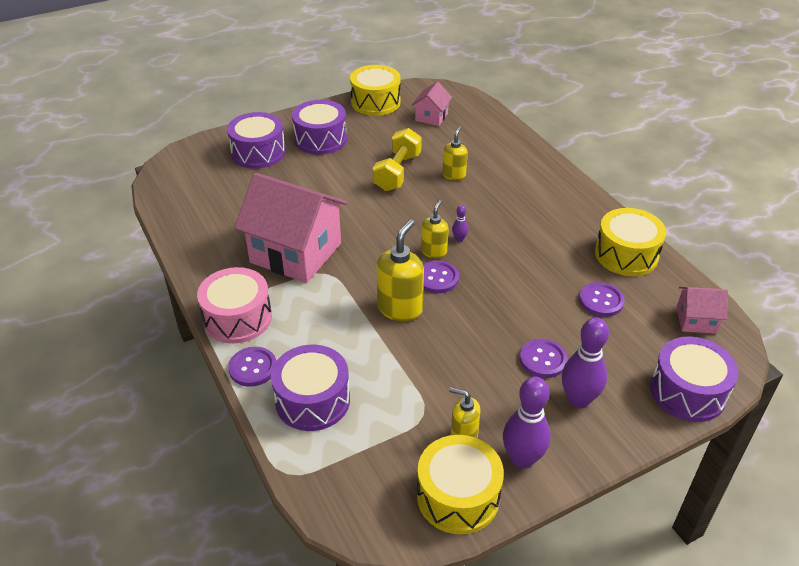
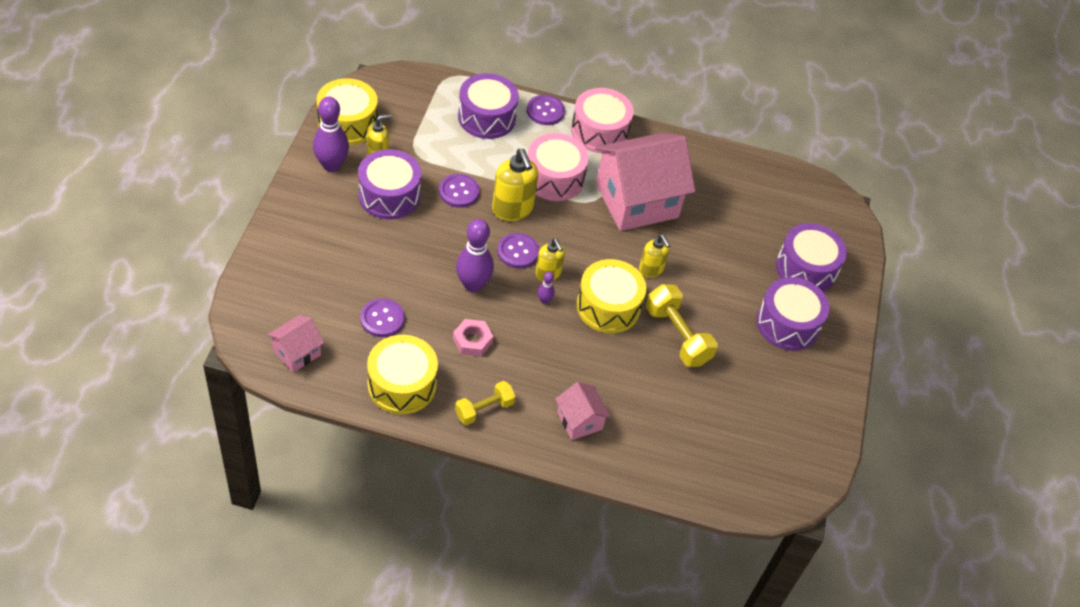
camera: 125 degrees right, 10 degrees up
yellow drum [350,65,401,116] -> yellow drum moved to [577,259,646,333]
pink house [412,81,452,126] -> pink house moved to [555,382,611,440]
yellow soap dispenser [442,126,468,180] -> yellow soap dispenser moved to [639,234,670,278]
purple button [520,339,568,378] -> purple button moved to [439,174,479,208]
purple bowling pin [562,317,609,408] -> purple bowling pin moved to [456,219,494,292]
purple drum [650,337,739,422] -> purple drum moved to [358,149,421,219]
none -> pink nut [453,319,493,356]
none -> yellow dumbbell [455,381,516,425]
none -> pink drum [528,133,589,201]

